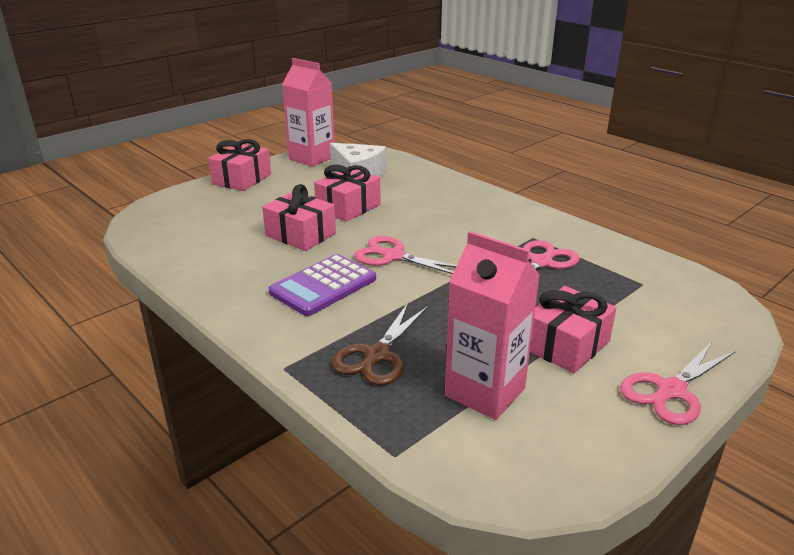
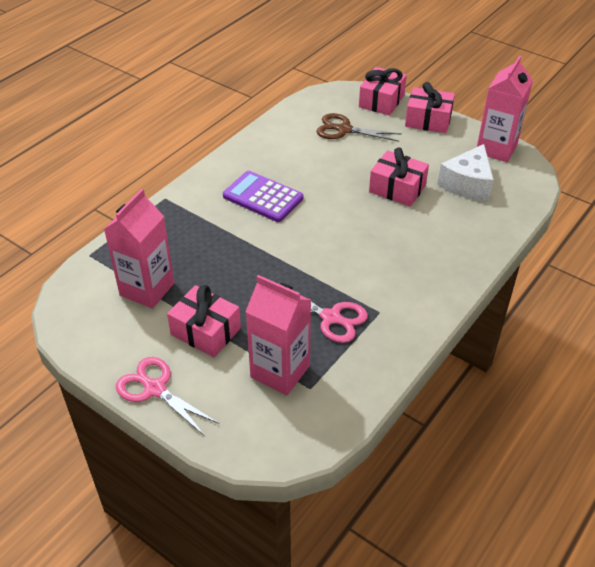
camera: 80 degrees right, 15 degrees up
pink gift [262,184,336,251] -> pink gift moved to [359,67,407,116]
brown scissors [331,303,428,386] -> brown scissors moved to [316,113,401,142]
pink scissors [354,236,457,274] -> none
none -> pink carton [246,275,311,395]

